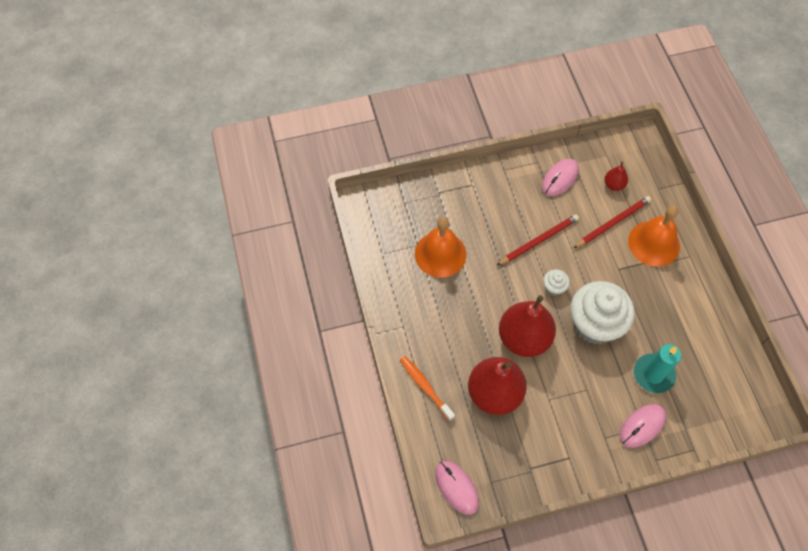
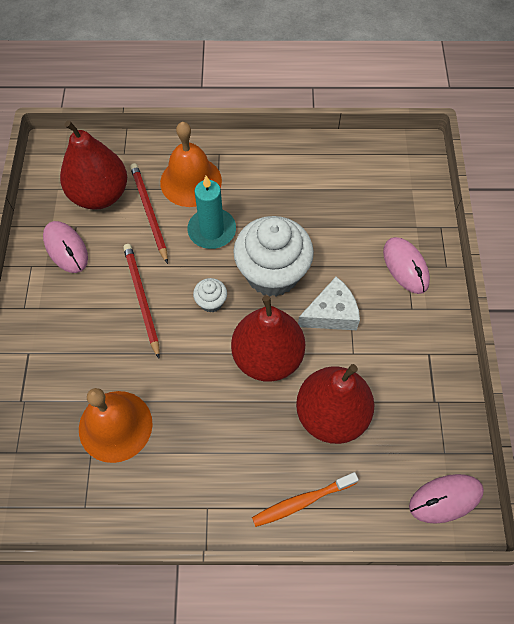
camera: 75 degrees left, 0 degrees up
red pear [604,162,628,191] -> red pear [60,120,127,210], size x2.18
turquoise candle [634,344,681,393] -> turquoise candle moved to [187,176,236,249]
none -> white cheese [298,277,360,330]

